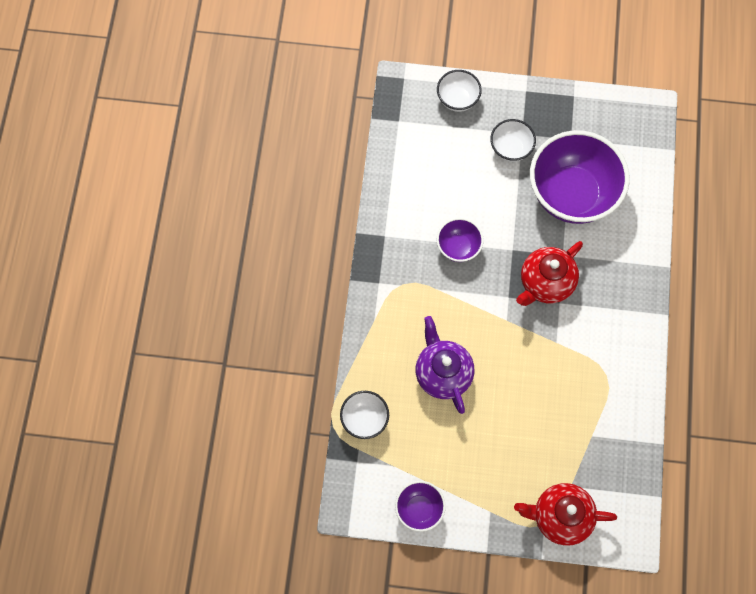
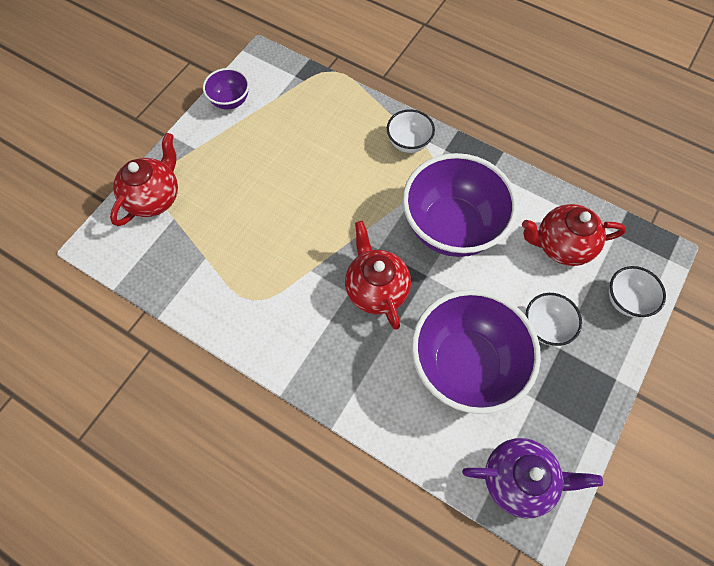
camera: 115 degrees right, 5 degrees down
white bowl [340,391,389,439] -> white bowl moved to [387,109,435,153]
purple teapot [415,316,475,414] -> purple teapot moved to [462,438,603,518]
purple bowl [437,218,484,262] -> purple bowl [402,153,518,257], size x2.11
none -> red teapot [522,204,626,266]

